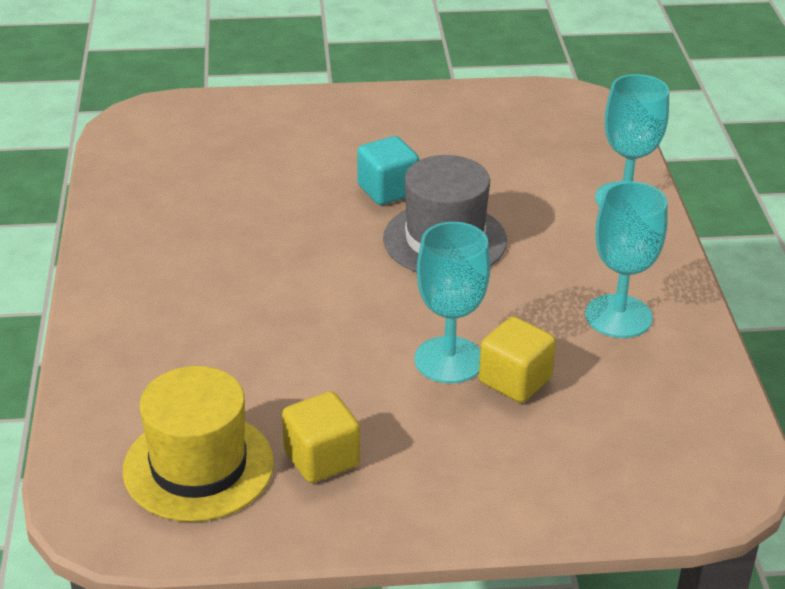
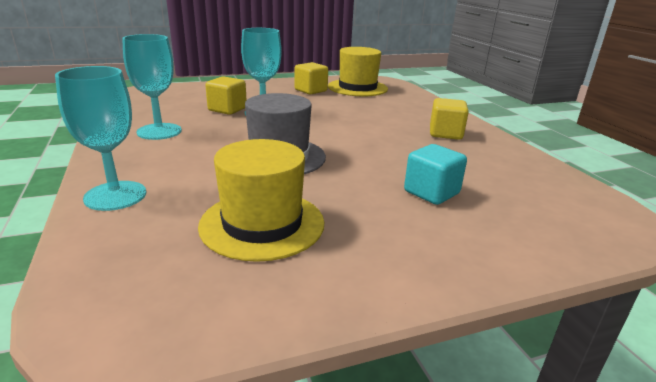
camera: 165 degrees right, 10 degrees down
turquoise cube [357,136,419,205] -> turquoise cube moved to [404,144,467,205]
none -> yellow hat [198,139,324,262]
none -> yellow cube [430,98,469,140]

